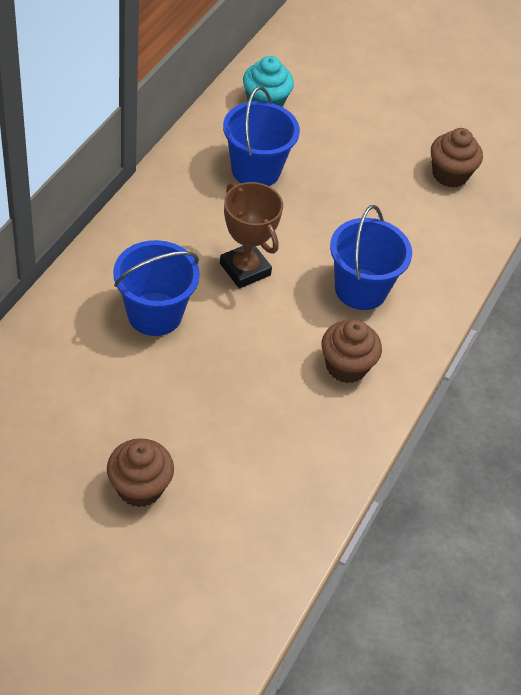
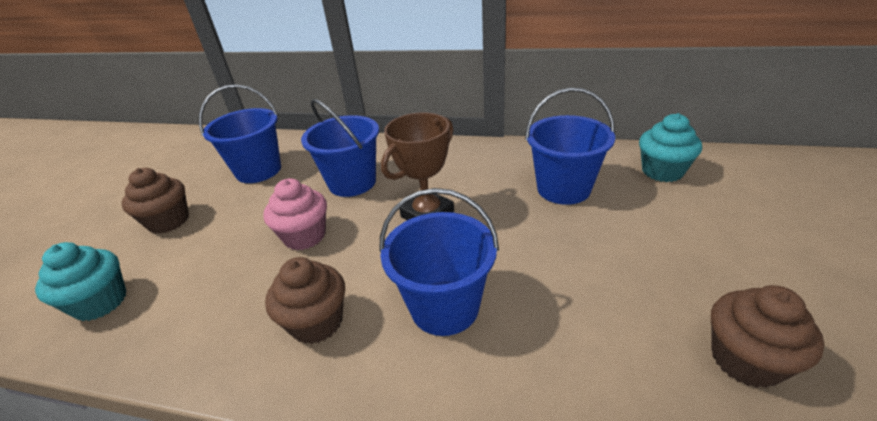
camera: 85 degrees right, 15 degrees down
none -> turquoise cupcake [35,242,127,321]
none -> blue bucket [199,84,281,183]
none -> pink cupcake [263,178,327,250]

